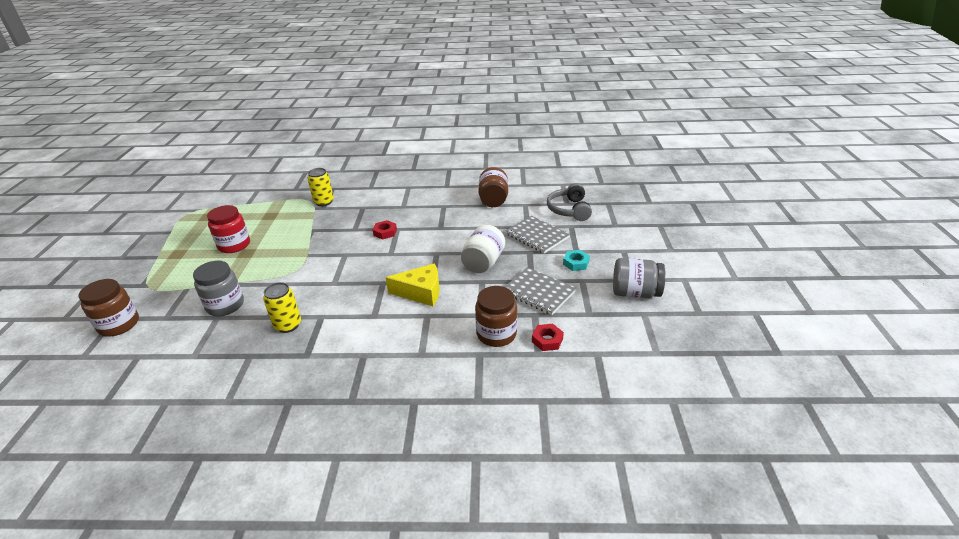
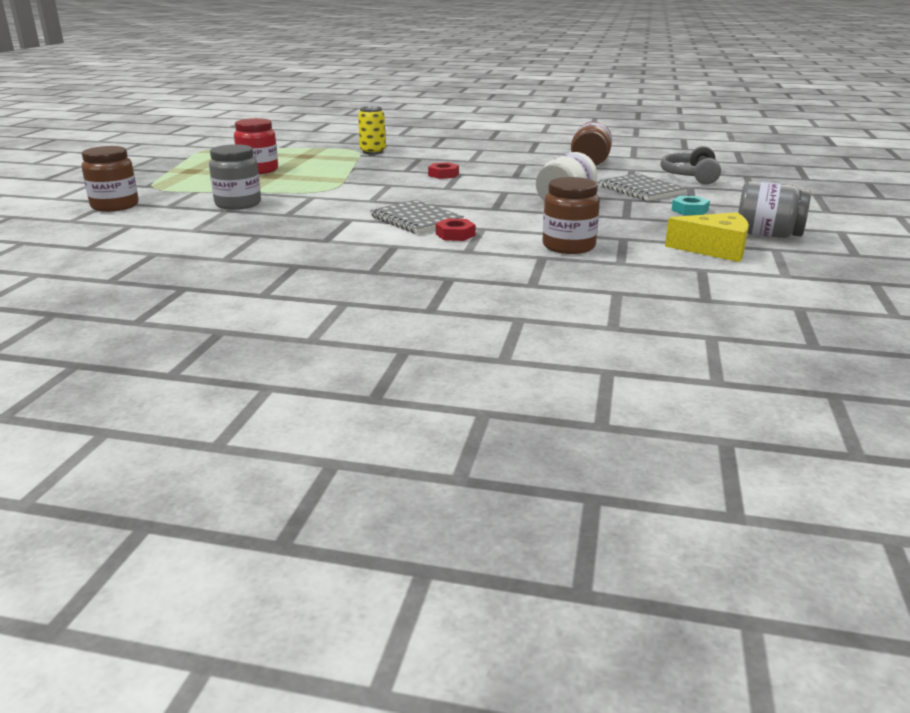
camera: 10 degrees right, 10 degrees down
yellow can [263,282,301,333] -> none
yellow cheese [385,263,440,306] -> yellow cheese moved to [665,212,749,262]
grey notebook [505,267,576,315] -> grey notebook moved to [370,200,464,234]
red nut [532,324,564,351] -> red nut moved to [436,219,476,241]

